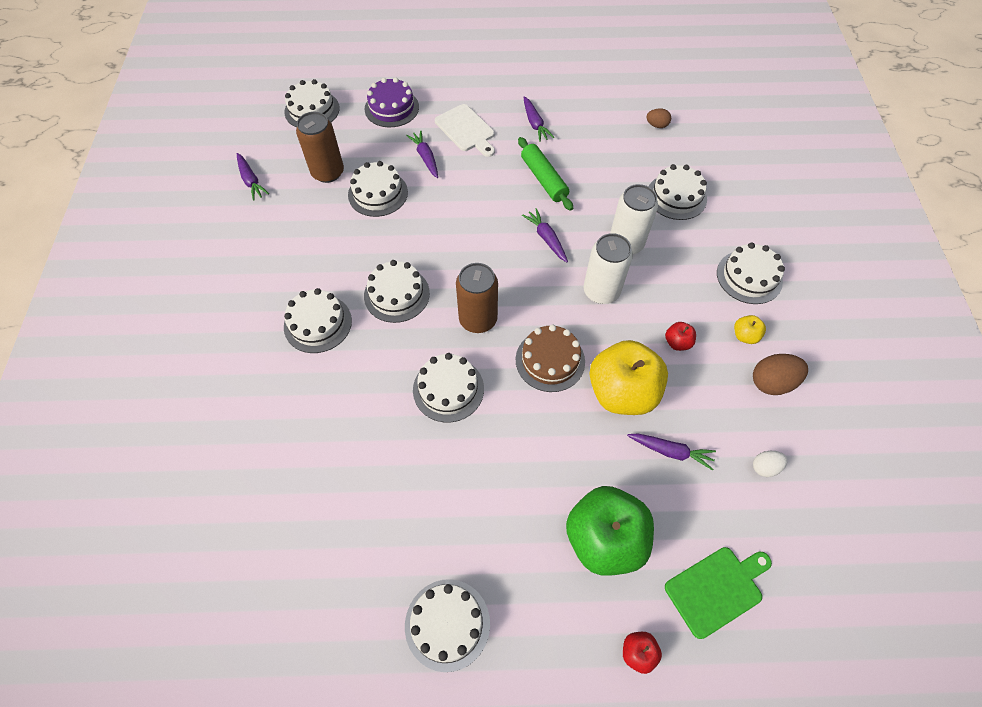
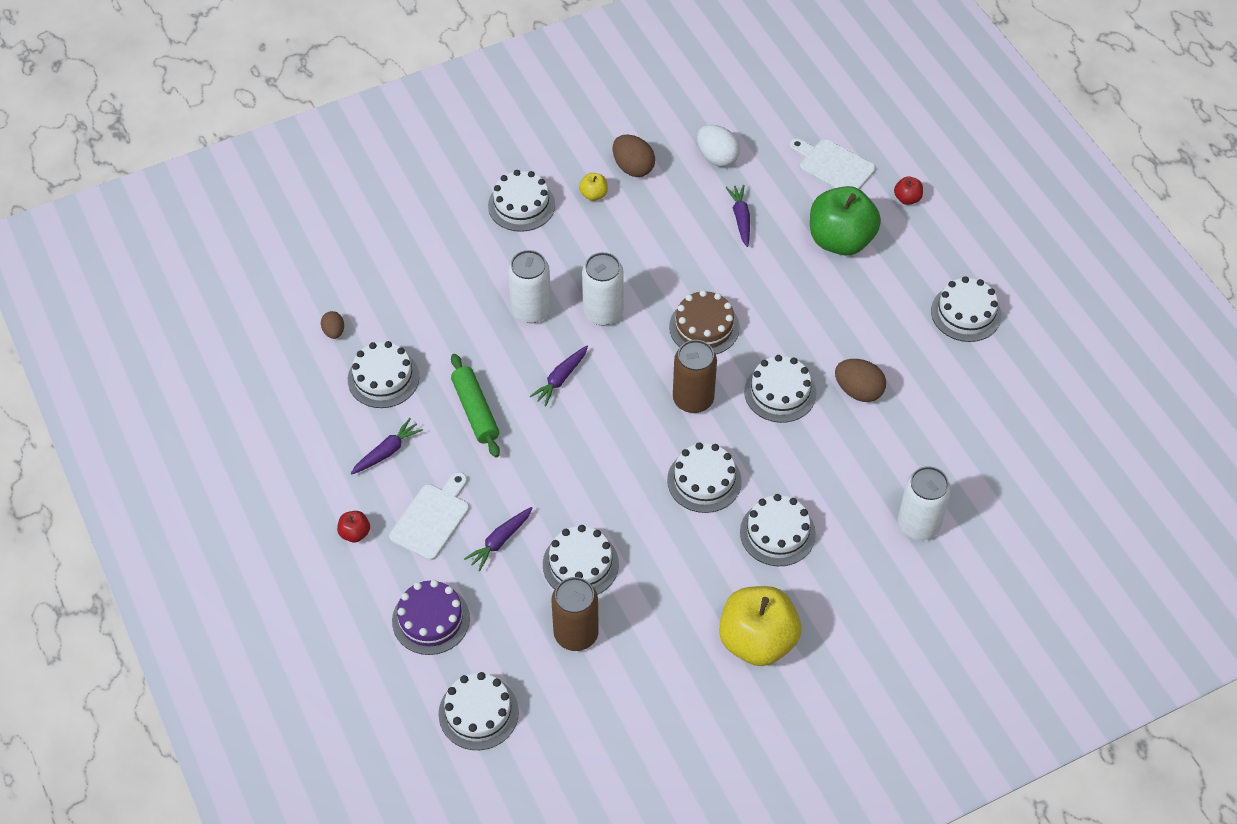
camera: 115 degrees left, 5 degrees down
purple carrot [237,153,269,201] -> none
green rolling pin [518,137,573,211] -> green rolling pin turned 60 degrees counterclockwise [451,354,500,458]
yellow apple [589,340,668,415] -> yellow apple moved to [719,586,801,666]
white cake [648,164,707,220] -> white cake moved to [348,341,419,408]
red apple [665,322,696,351] -> red apple moved to [337,511,370,542]
green cutting board [665,547,772,639] -> white cutting board [789,139,876,189]
white egg [753,451,788,477] -> white egg [697,125,740,167], size x1.69
none -> brown egg [835,359,886,402]
none -> white can [898,466,951,540]

